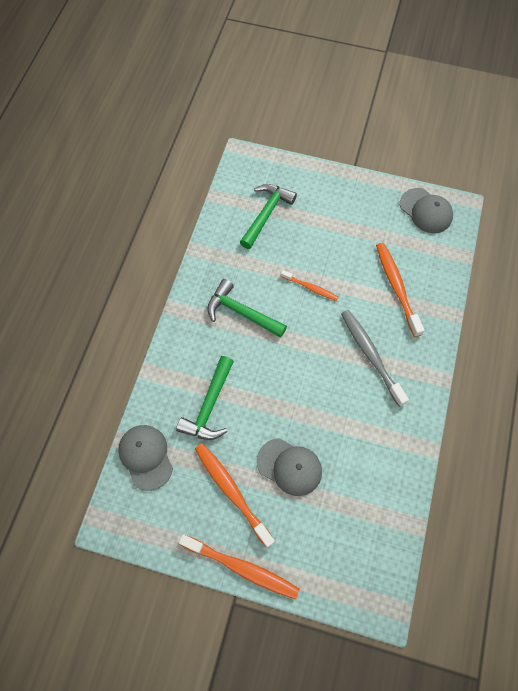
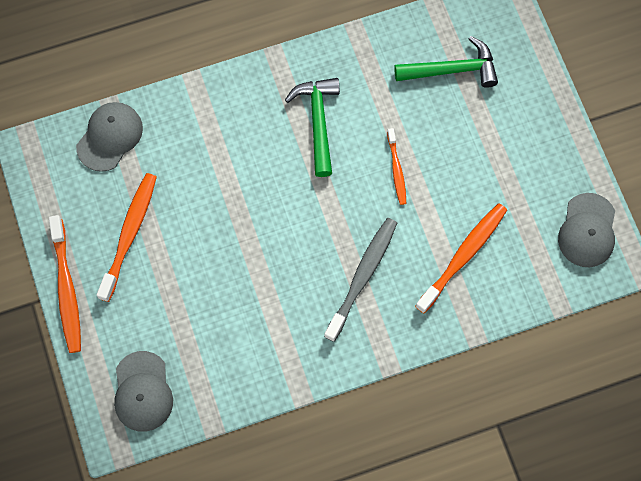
camera: 55 degrees right, 5 degrees up
green hammer [176,356,234,440] -> none
grey cap [257,438,322,496] -> grey cap moved to [114,351,173,432]

